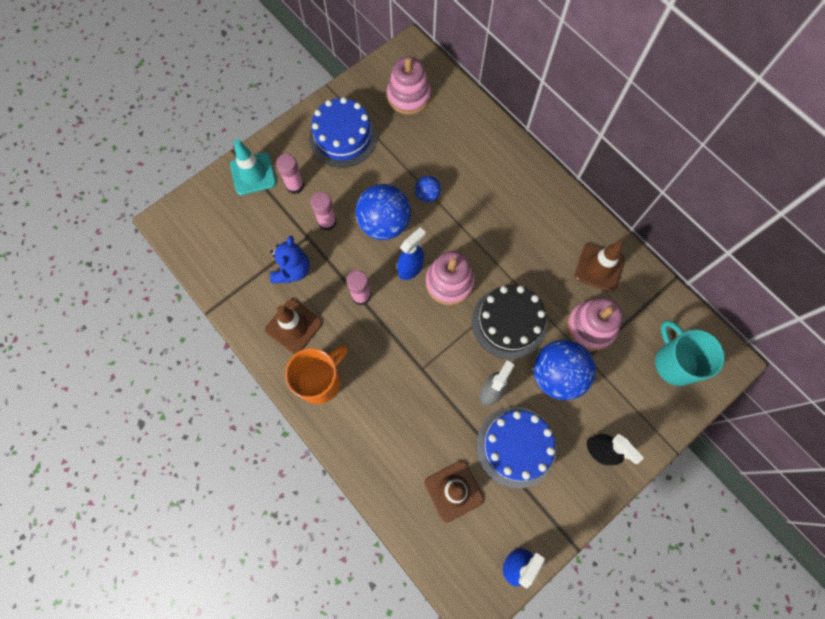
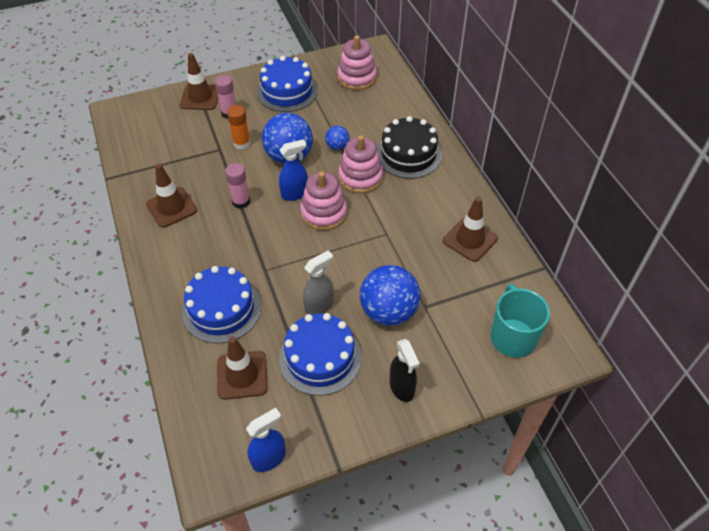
camera: 20 degrees right, 20 degrees down
turquoise traffic cone [230,139,276,195] -> brown traffic cone [180,53,218,110]
blue teddy bear [270,235,310,283] -> none
orange mug [285,346,348,404] -> none
pink glue stick [310,192,336,231] -> orange glue stick [227,105,250,150]
black cake [472,285,547,359] -> black cake moved to [377,116,442,179]
pink stacking toy [567,298,623,351] -> pink stacking toy moved to [338,135,383,194]
none -> blue cake [182,266,261,344]

